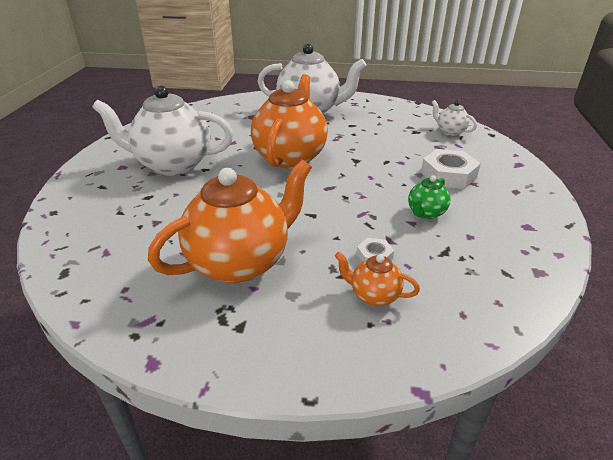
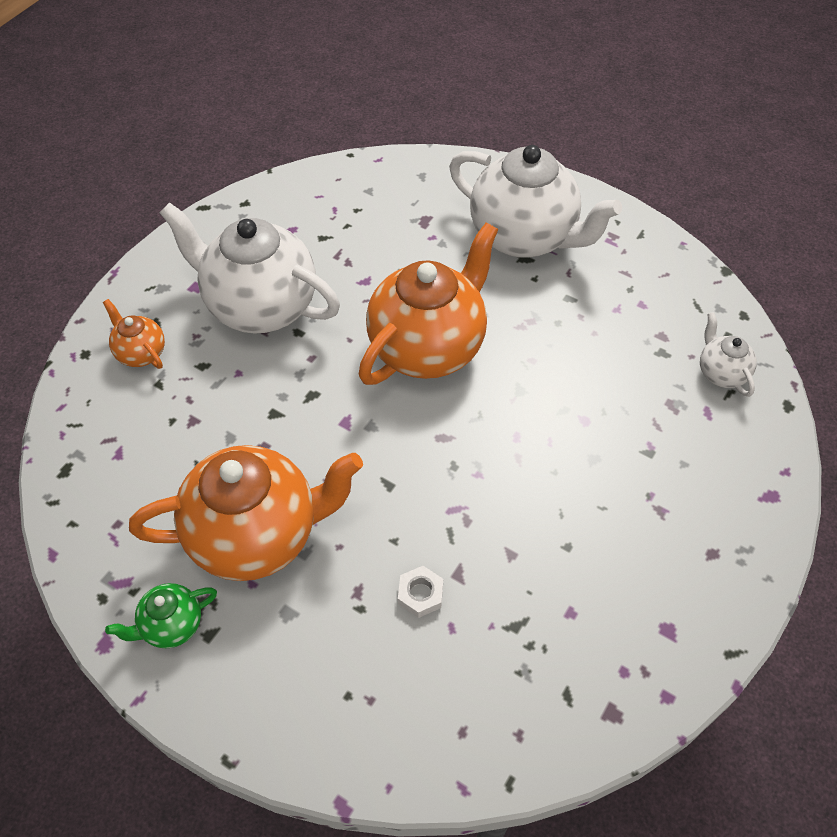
camera: 25 degrees right, 20 degrees up
orange teapot [335,252,420,306] -> orange teapot moved to [103,299,165,369]
green teapot [408,175,451,219] -> green teapot moved to [105,583,217,648]
white nut [421,149,481,189] -> none

